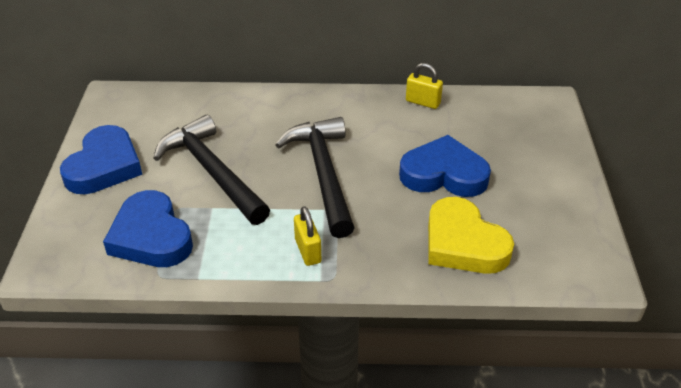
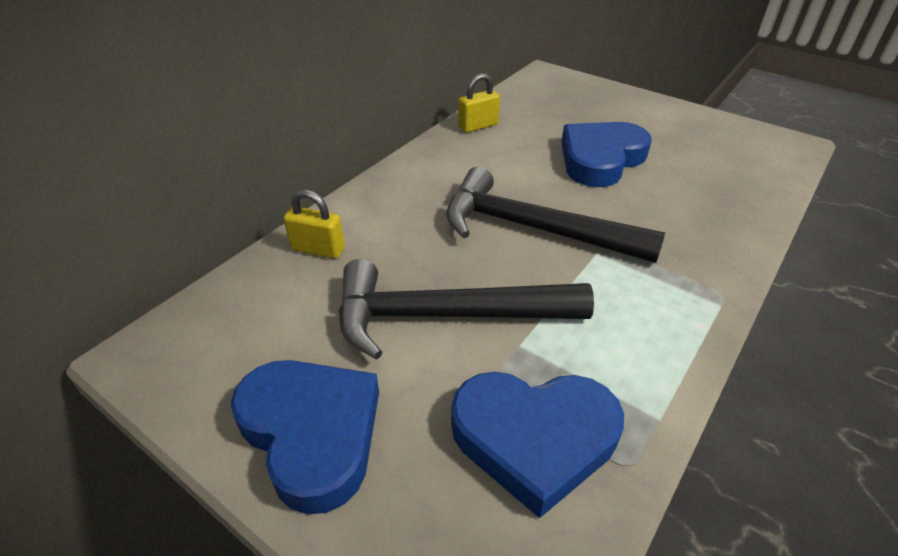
camera: 55 degrees left, 0 degrees up
yellow padlock [294,206,321,266] -> yellow padlock moved to [284,190,345,259]
yellow heart [428,197,514,274] -> none

